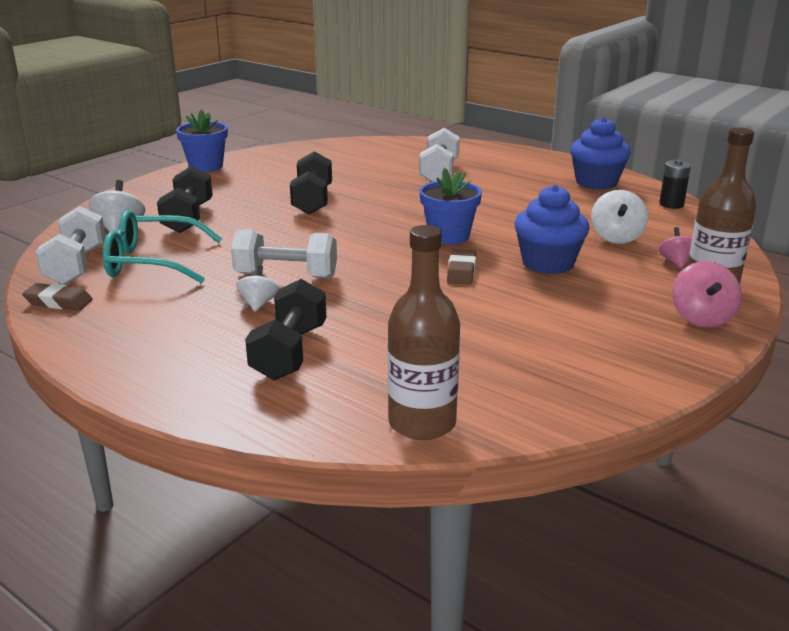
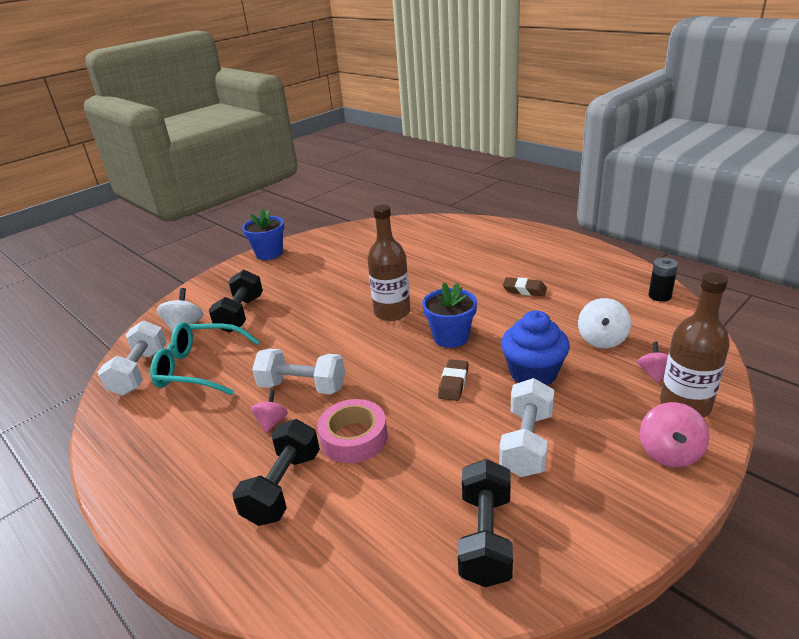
camera: 10 degrees right, 5 degrees up
brown eraser [22,283,93,310] -> brown eraser moved to [503,277,547,296]
white spinning top [236,265,279,312] -> pink spinning top [251,390,288,433]
black dumbbell [290,151,332,214] -> black dumbbell moved to [458,459,513,587]
brown bottle [387,225,460,440] -> brown bottle moved to [367,204,411,321]
white dumbbell [419,128,460,182] -> white dumbbell moved to [499,378,554,477]
blue cupcake [570,117,631,189] -> none
none -> pink tape [317,399,388,463]

